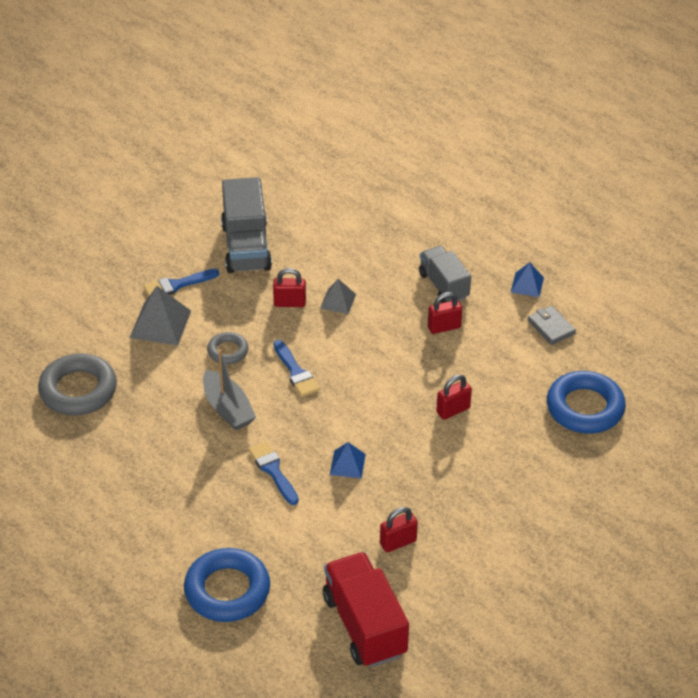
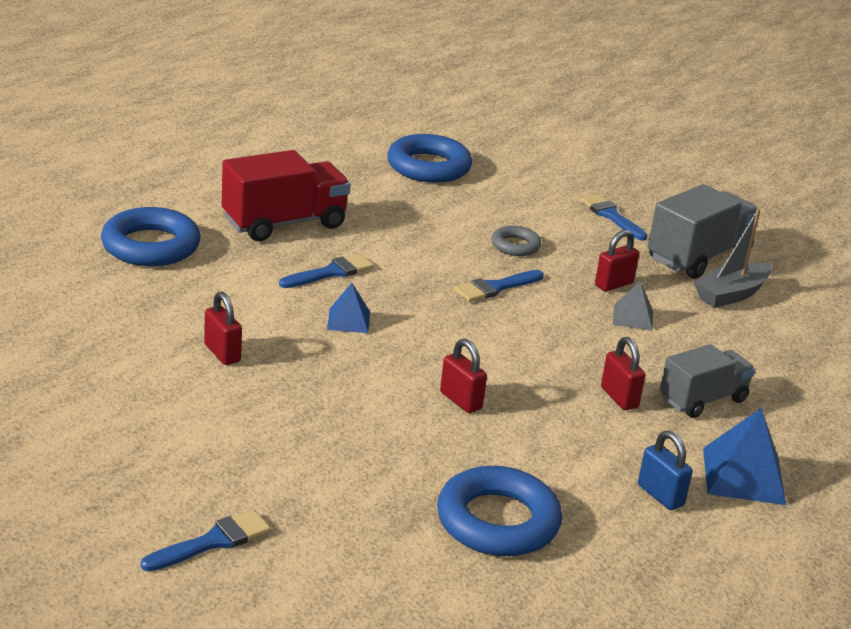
camera: 80 degrees right, 15 degrees down
grey ring [38,353,117,416] -> blue ring [387,134,472,183]
grey pyramid [130,286,191,346] -> none
grey boat [203,349,256,431] -> grey boat moved to [694,208,772,308]
grey truck [221,177,272,273] -> grey truck turned 150 degrees clockwise [648,184,760,279]
red padlock [273,268,306,307] -> red padlock turned 60 degrees clockwise [595,230,639,292]
red truck [323,552,409,668] -> red truck moved to [222,150,351,241]
blue pyramid [511,262,544,297] -> blue pyramid [703,408,786,505], size x1.67
grey wallet [528,306,576,345] -> blue padlock [638,431,693,510]
none -> blue brush [141,510,271,571]

